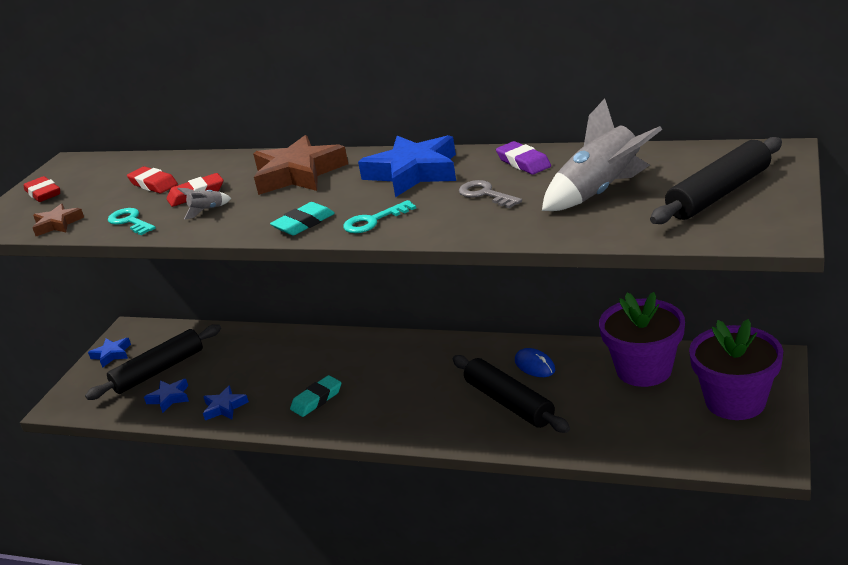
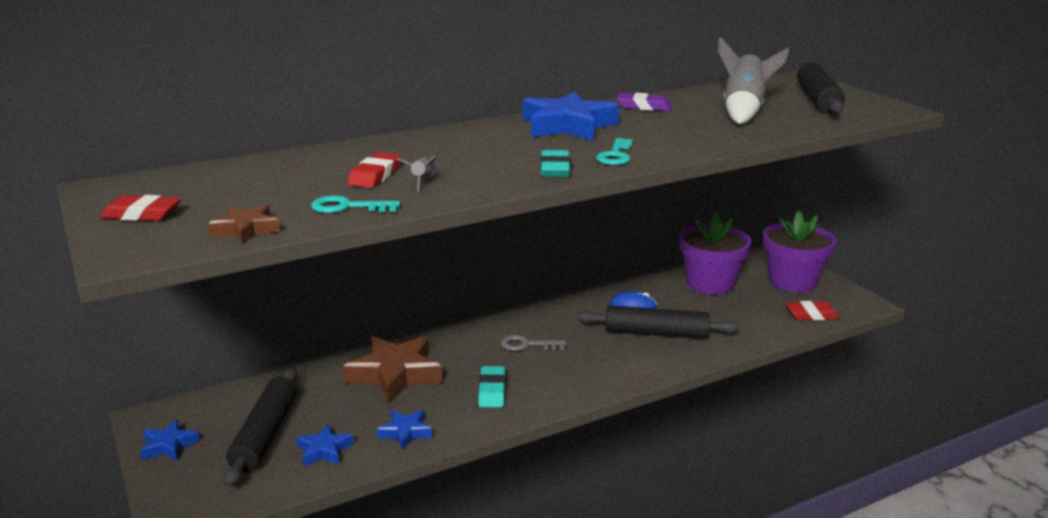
camera: 50 degrees left, 5 degrees down
red eraser [127,166,178,193] -> red eraser moved to [785,301,840,320]
brown star [253,135,348,195] -> brown star moved to [343,336,443,403]
grey key [459,180,522,209] -> grey key moved to [501,335,566,351]

